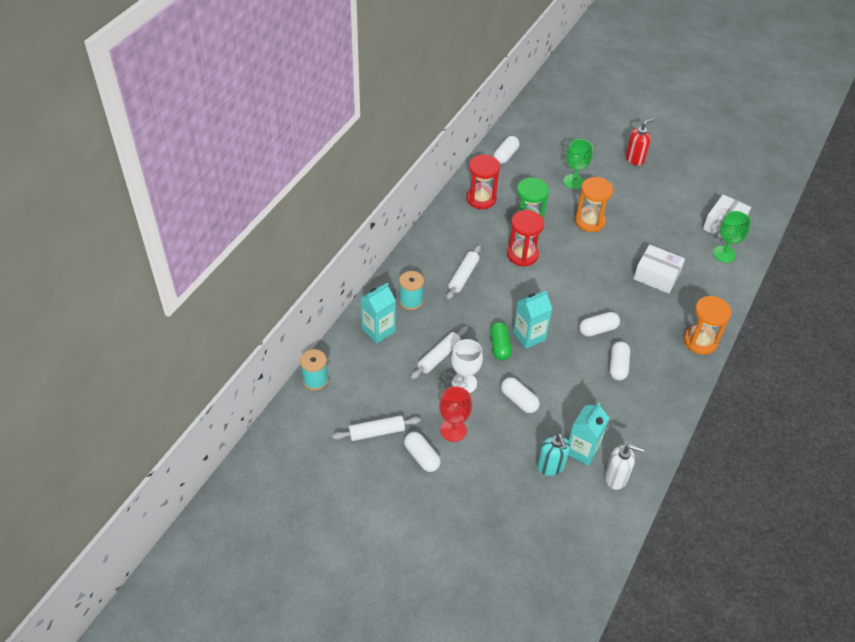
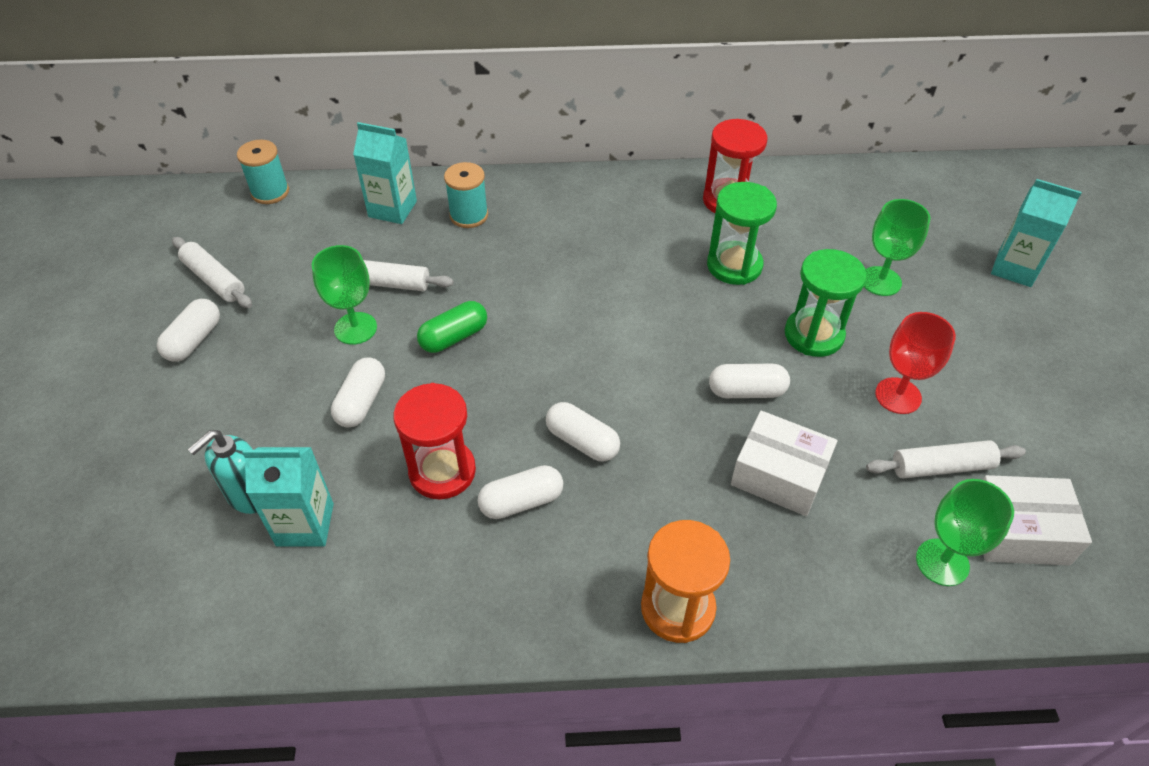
camera: 60 degrees right, 0 degrees up
red goblet [439,386,472,442] -> red goblet moved to [875,312,956,414]
white rolling pin [446,245,481,300] -> white rolling pin moved to [866,440,1026,478]
white goblet [451,339,483,393] -> green goblet [312,245,377,345]
white capsule [494,136,519,164] -> white capsule moved to [709,364,790,398]
red hourglass [507,210,544,267] -> red hourglass moved to [393,383,476,499]
turquoise carton [513,291,552,349] -> turquoise carton moved to [991,179,1082,287]
orange hourglass [575,177,613,232] -> green hourglass [785,249,867,357]
white soap dispenser [605,444,644,490] -> none
red soap dispenser [625,118,655,166] -> none
white box [634,245,685,294] -> white box turned 60 degrees counterclockwise [731,411,837,516]

